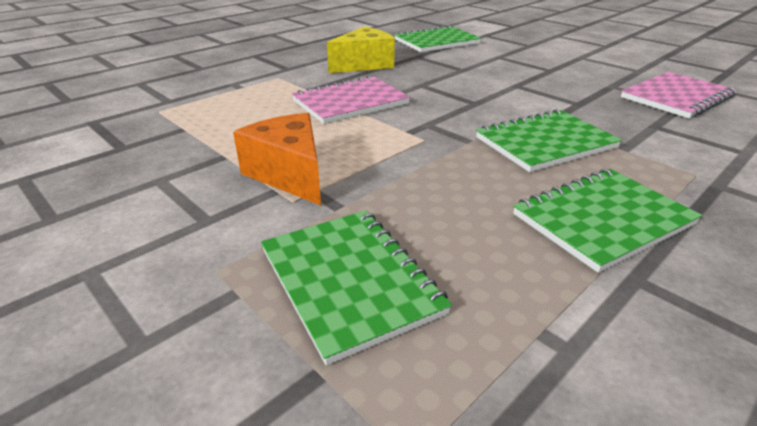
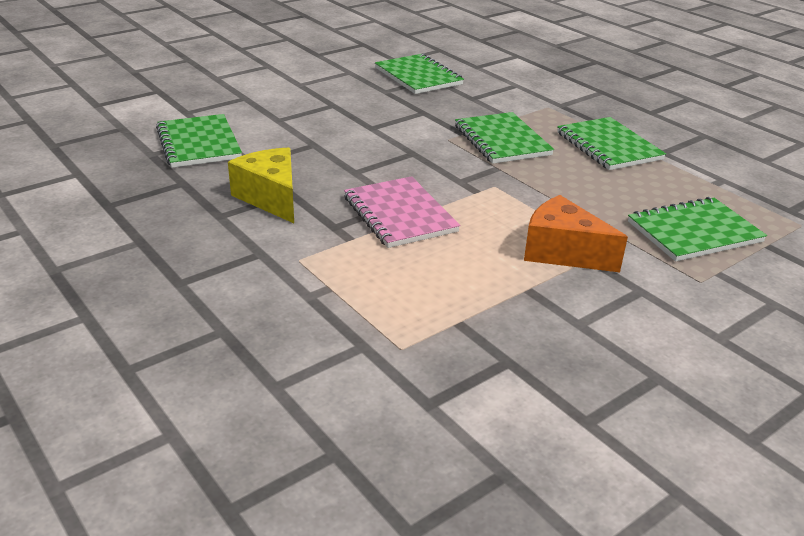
camera: 85 degrees left, 0 degrees up
orange cheese [233,113,321,205] -> orange cheese turned 60 degrees clockwise [524,195,628,272]
pink notebook [621,72,737,118] -> green notebook [375,54,464,94]

